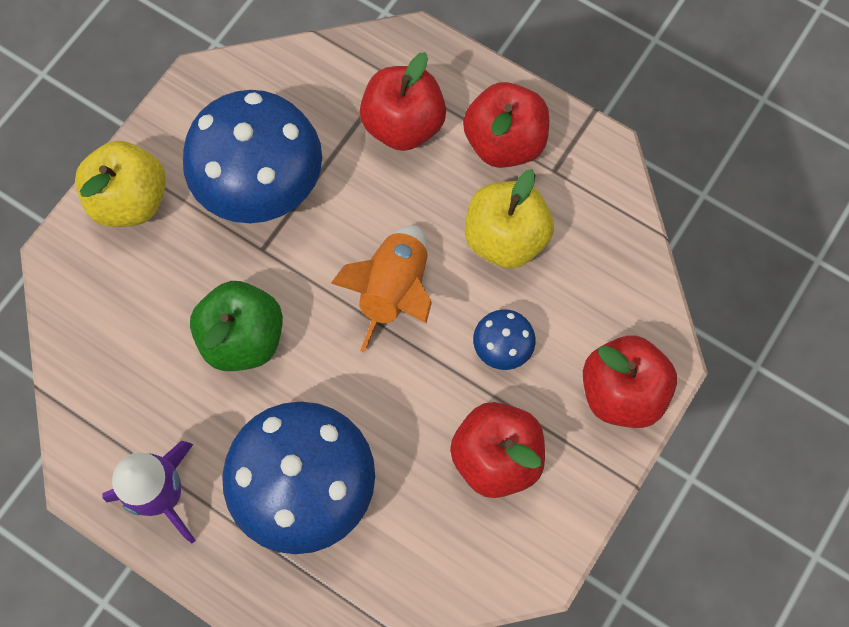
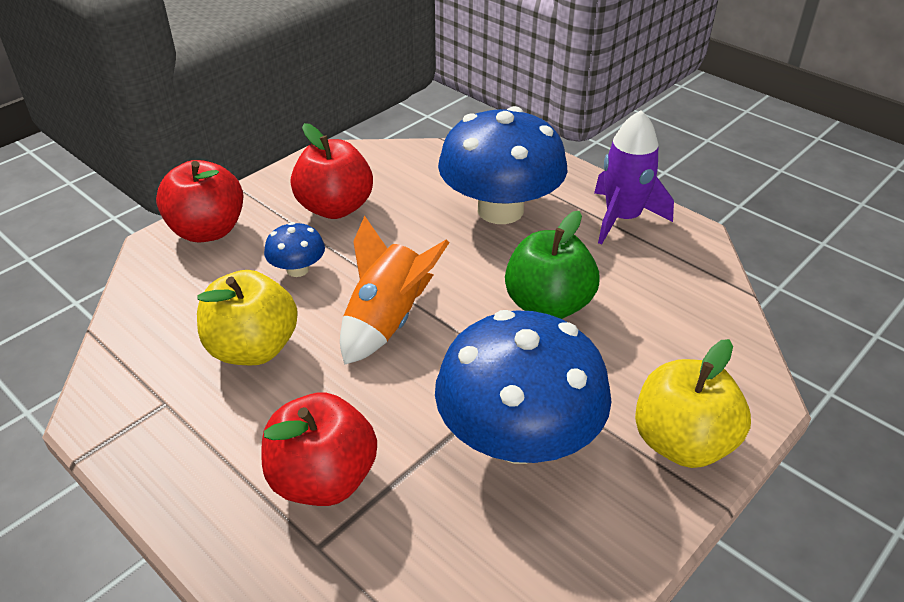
camera: 170 degrees left, 30 degrees down
red apple [463,82,549,168] -> none

